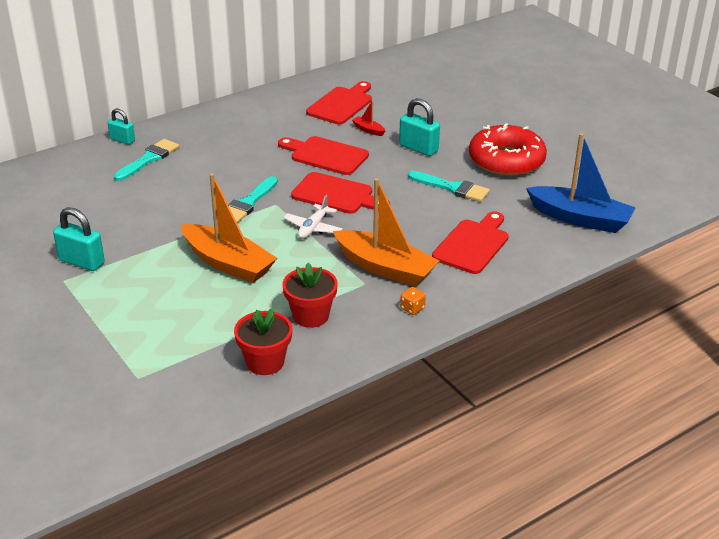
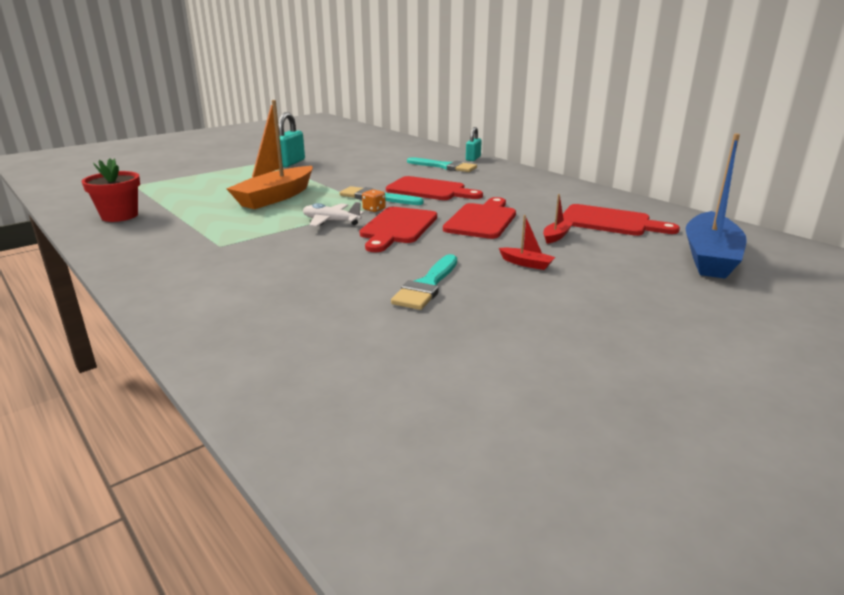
camera: 85 degrees right, 10 degrees down
red flower pot [282,263,338,328] -> none
orange boat [333,178,439,287] -> none
turquoise padlock [399,98,440,156] -> red boat [499,215,555,270]
orange dice [400,287,426,315] -> orange dice moved to [362,189,386,212]
red cutting board [432,211,508,274] -> red cutting board moved to [386,176,483,200]
red donut [469,123,547,176] -> none
blue boat [526,133,636,233] -> blue boat moved to [685,134,747,279]

